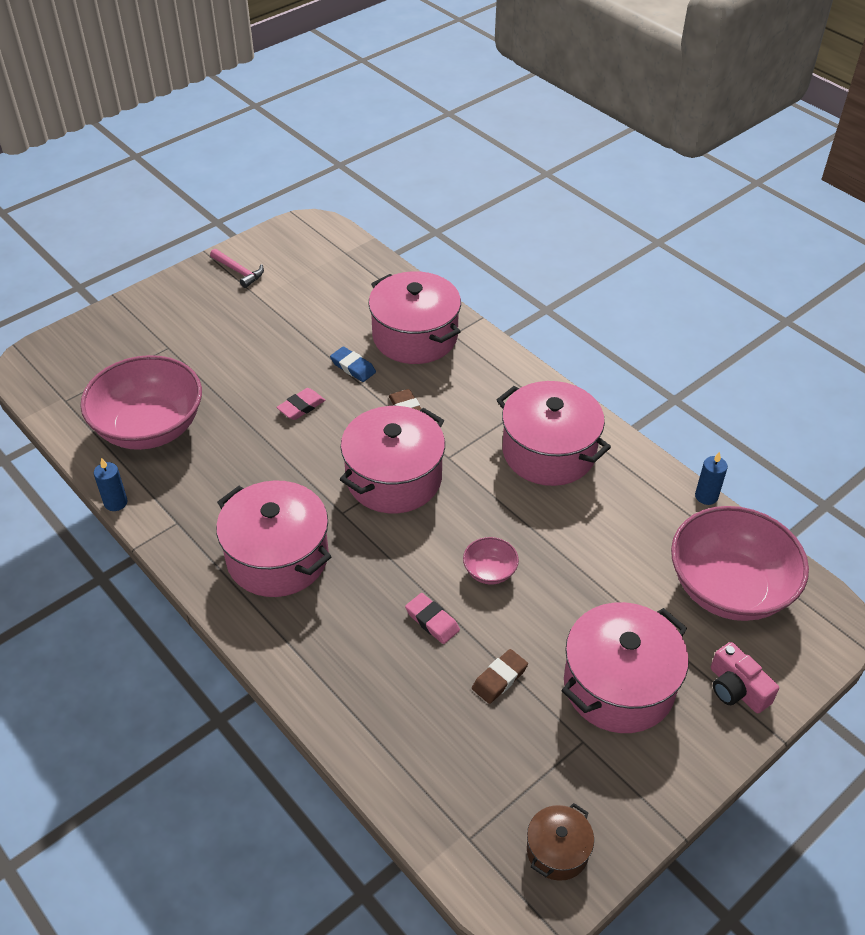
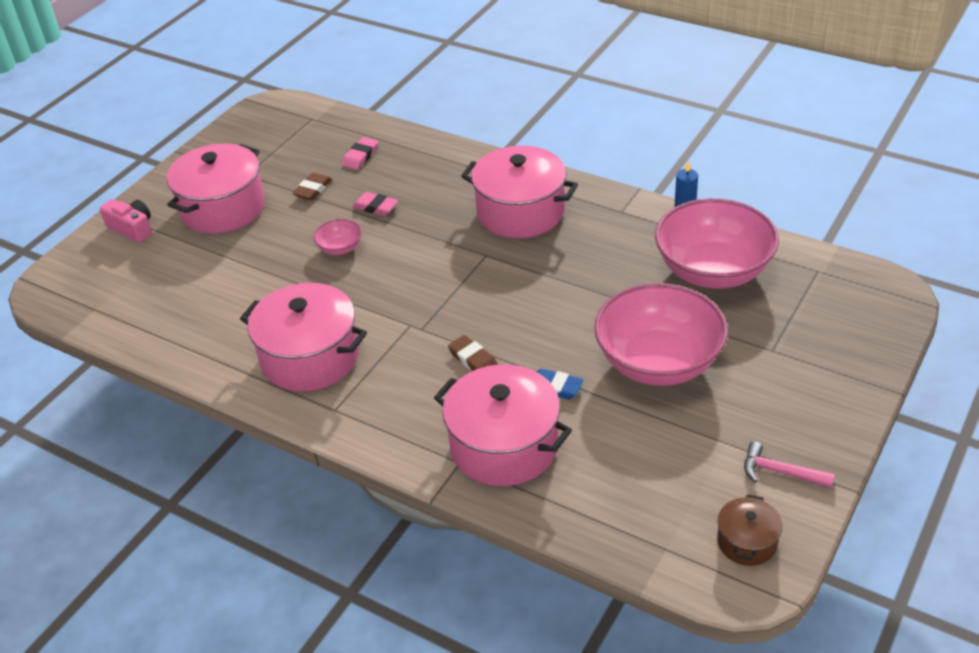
camera: 165 degrees right, 5 degrees down
pink eraser [276,388,325,420] -> pink eraser moved to [342,137,378,170]
pink pot [340,406,445,513] -> none
brown pot [527,803,594,881] -> brown pot moved to [717,494,783,566]
pink bowl [671,506,809,621] -> pink bowl moved to [594,283,728,386]
blue candle [695,452,728,505] -> none

